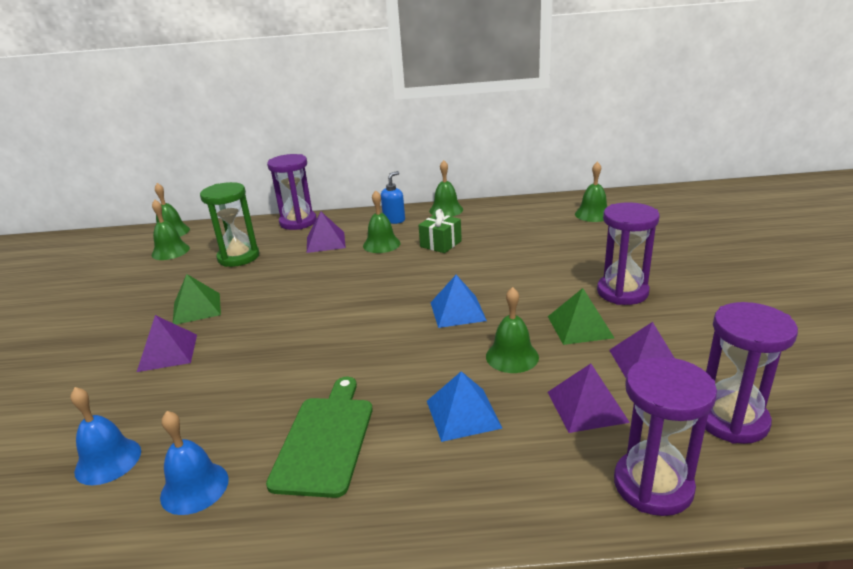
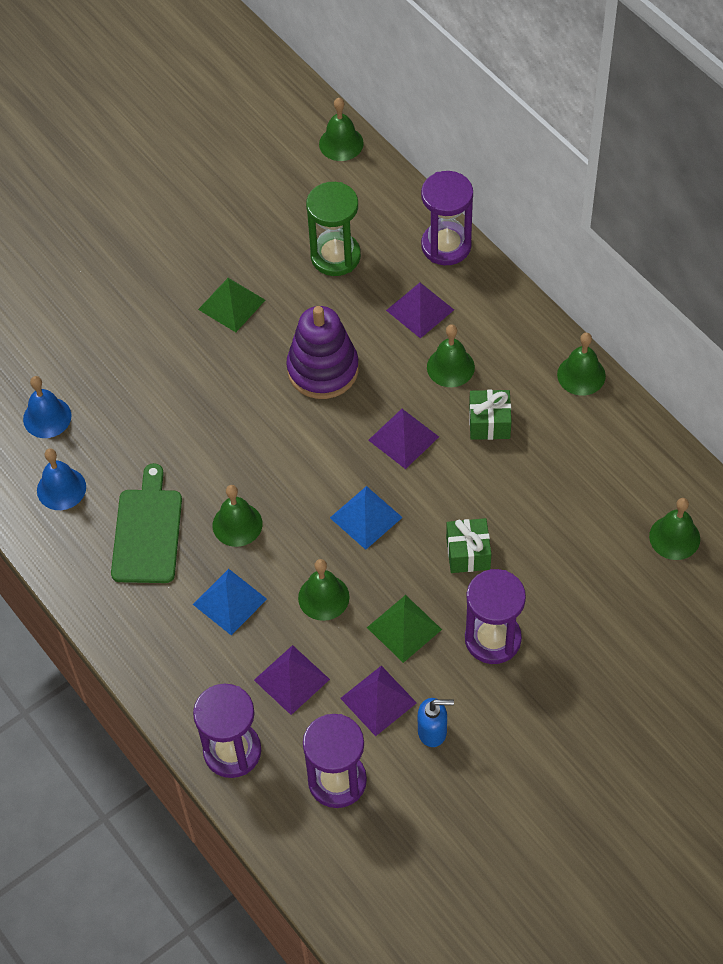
camera: 55 degrees right, 30 degrees up
purple pyramid [137,315,197,372] -> purple pyramid moved to [368,409,439,469]
green bell [152,200,190,260] -> green bell moved to [213,485,262,547]
green cutting board [266,377,373,498] -> green cutting board turned 60 degrees counterclockwise [111,463,182,583]
blue soap dispenser [381,171,405,224] -> blue soap dispenser moved to [418,698,454,747]
none -> purple stacking toy [286,306,359,399]
none -> green gift [446,518,491,573]

